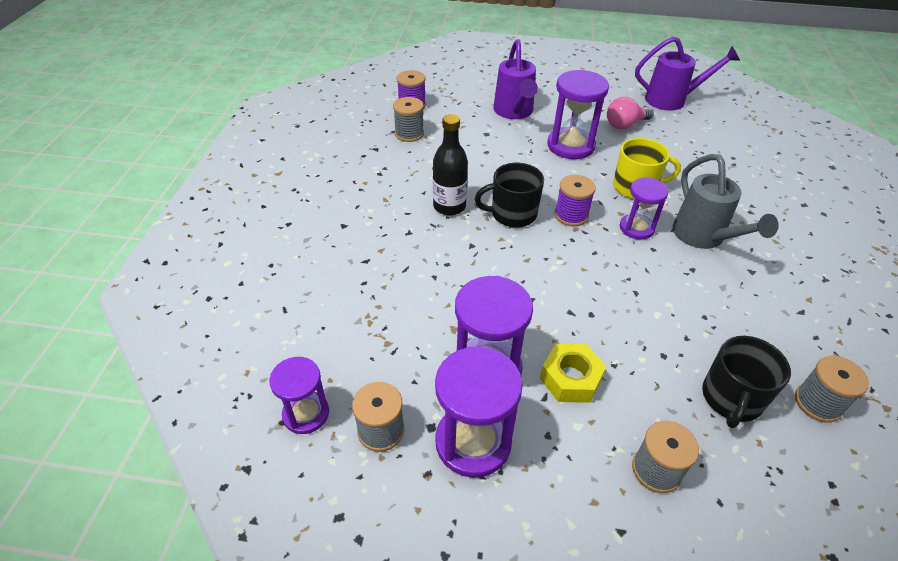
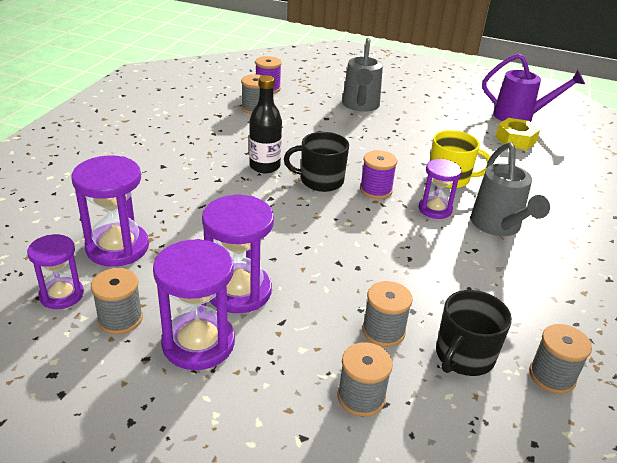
camera: 10 degrees right, 10 degrees down
purple watering can [493,39,538,119] -> grey watering can [342,38,383,112]
yellow nut [540,344,606,403] -> yellow nut moved to [496,118,540,150]
purple hourglass [547,70,609,159] -> purple hourglass moved to [71,155,149,267]
pink light bulb [607,97,654,129] -> none
none -> grey spool [362,281,413,347]

